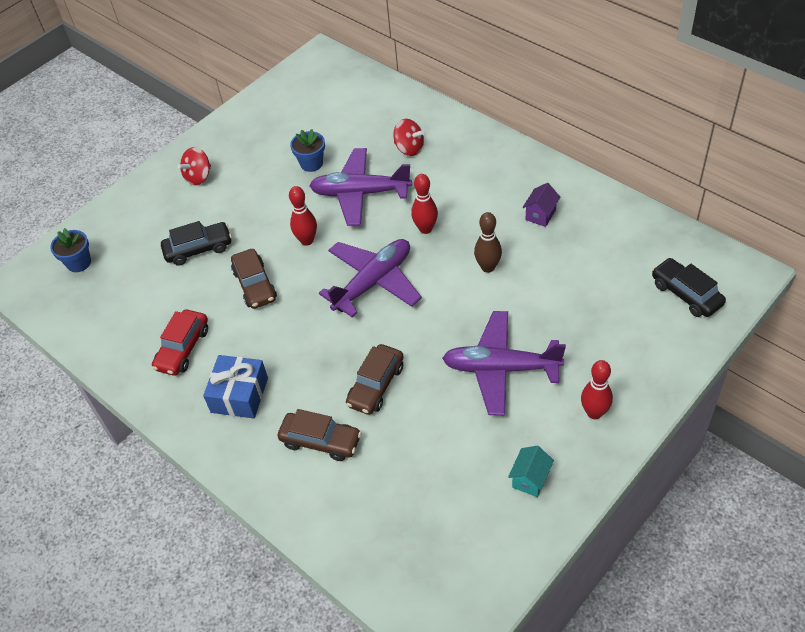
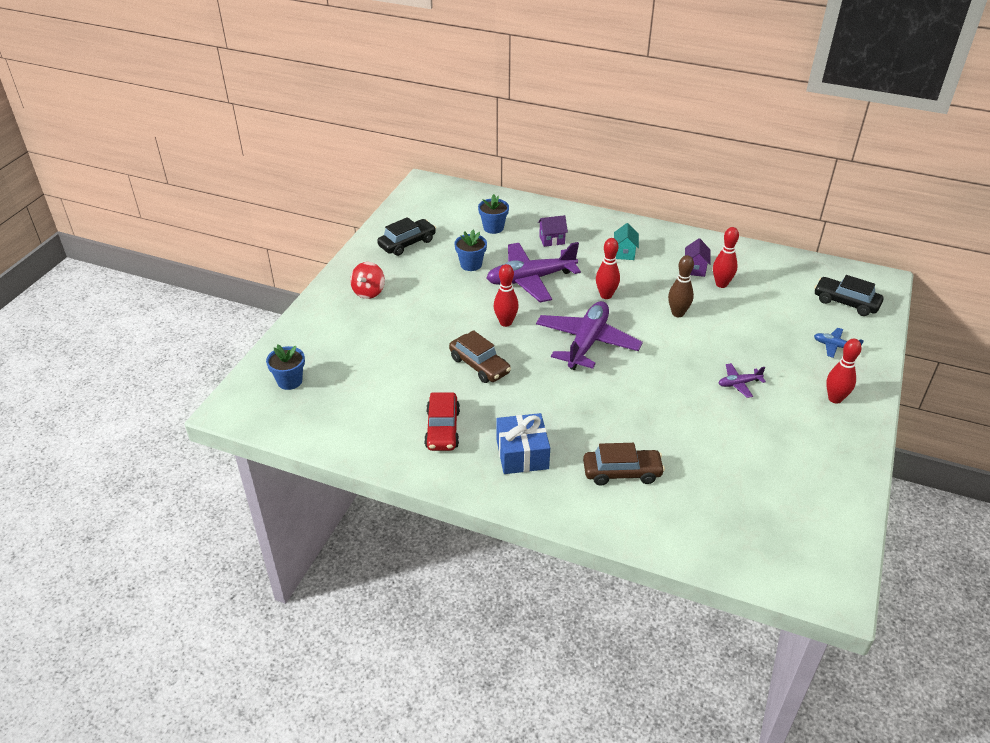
camera: 25 degrees left, 10 degrees down
black car [161,221,232,266] -> black car moved to [377,217,436,256]
brown car [346,344,404,415] -> none
red spinning top [393,119,424,156] -> purple house [538,215,568,247]
purple plane [442,311,566,416] -> purple plane [718,363,766,398], size x0.45
turquoise house [508,446,554,497] -> turquoise house moved to [614,223,639,260]
none -> blue flower pot [478,194,509,234]
none -> red bowling pin [713,227,739,288]
none -> blue plane [814,328,864,358]

